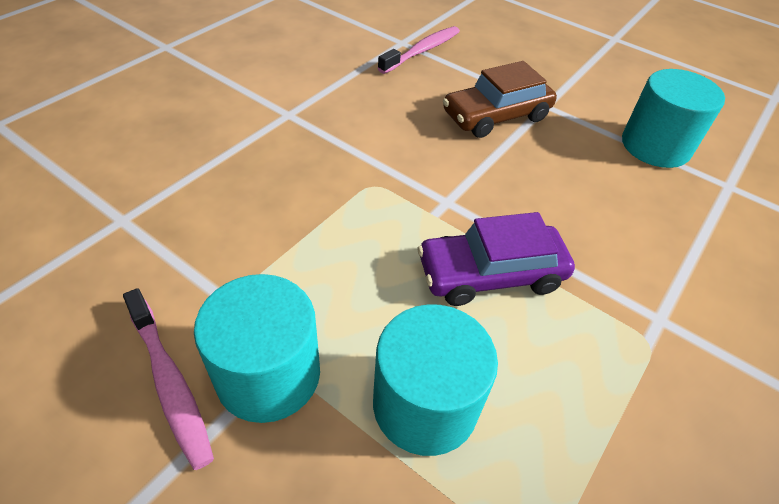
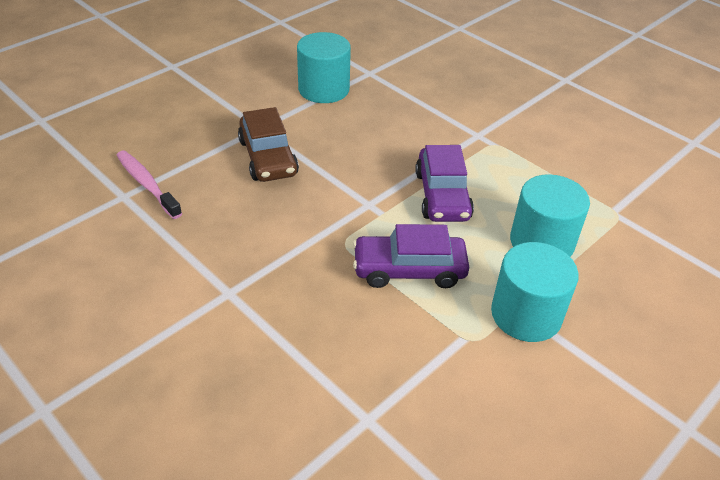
camera: 80 degrees left, 5 degrees down
pink toothbrush [123,288,214,470] -> none
none -> purple car [353,224,469,288]

